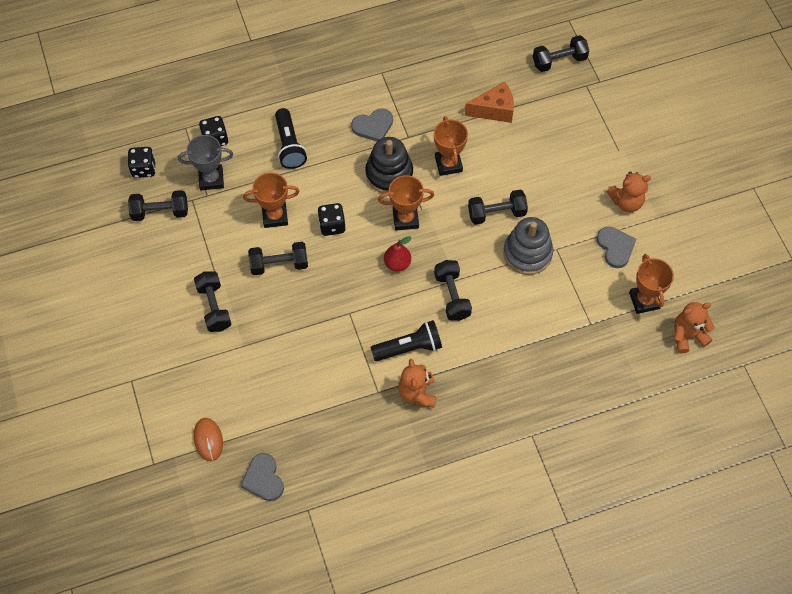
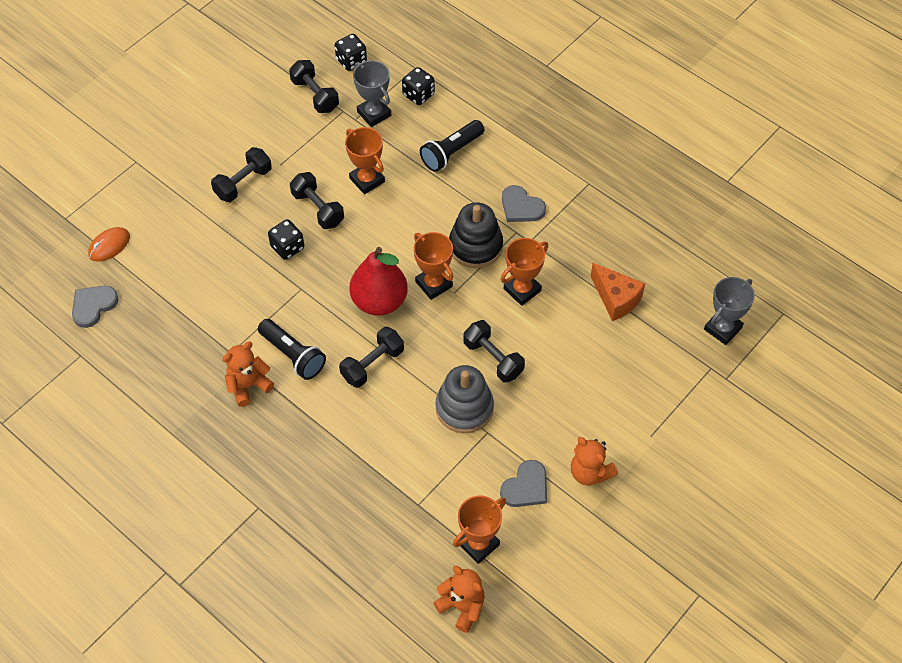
camera: 60 degrees right, 5 degrees down
black dice [318,203,346,236] -> black dice moved to [268,219,304,260]
red pear [384,236,412,272] -> red pear [350,247,408,316], size x1.86
black dumbbell [533,35,589,72] -> grey trophy [704,277,755,345]

